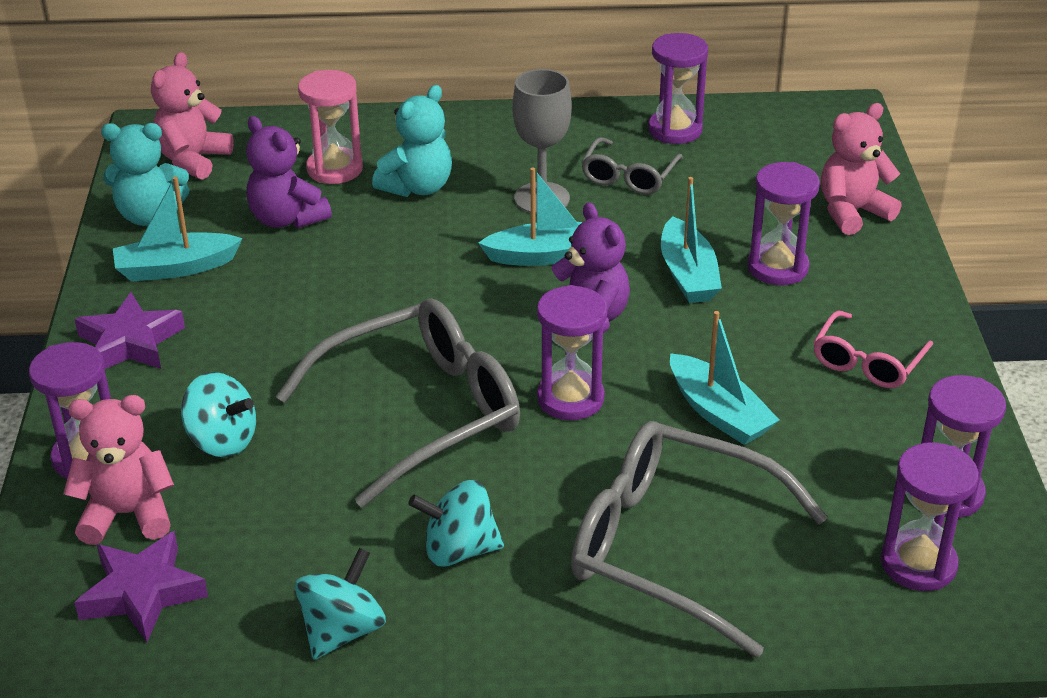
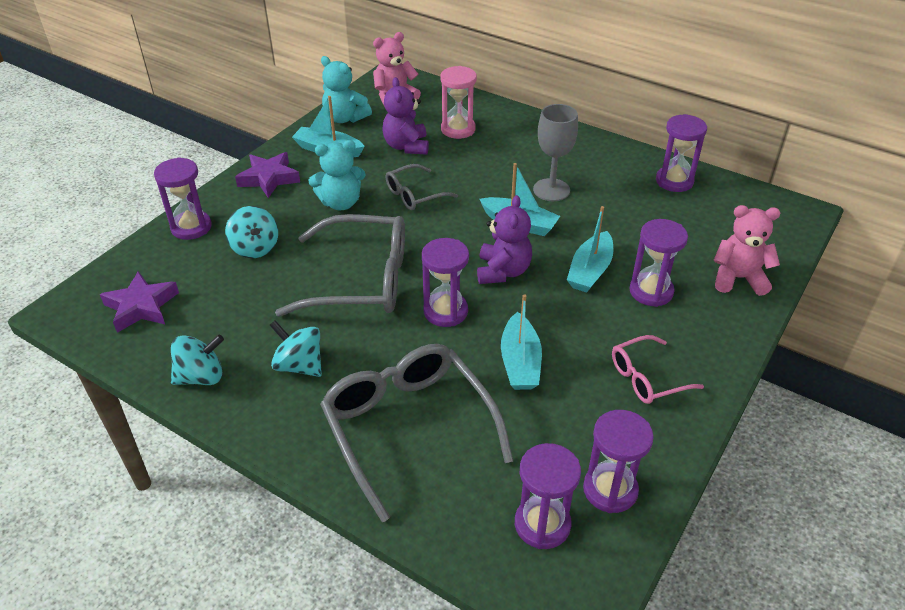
camera: 35 degrees right, 5 degrees up
pink teddy bear [63,395,174,545] -> none
turquoise teddy bear [372,85,452,197] -> turquoise teddy bear moved to [308,140,365,210]
grey glasses [581,137,683,195] -> grey glasses moved to [386,164,458,210]

